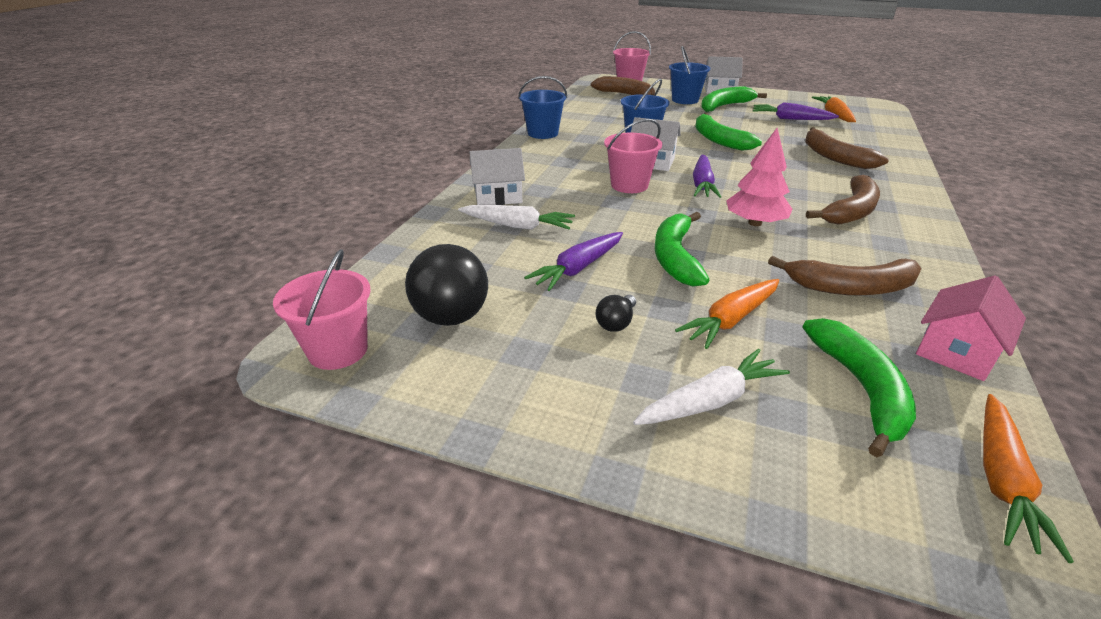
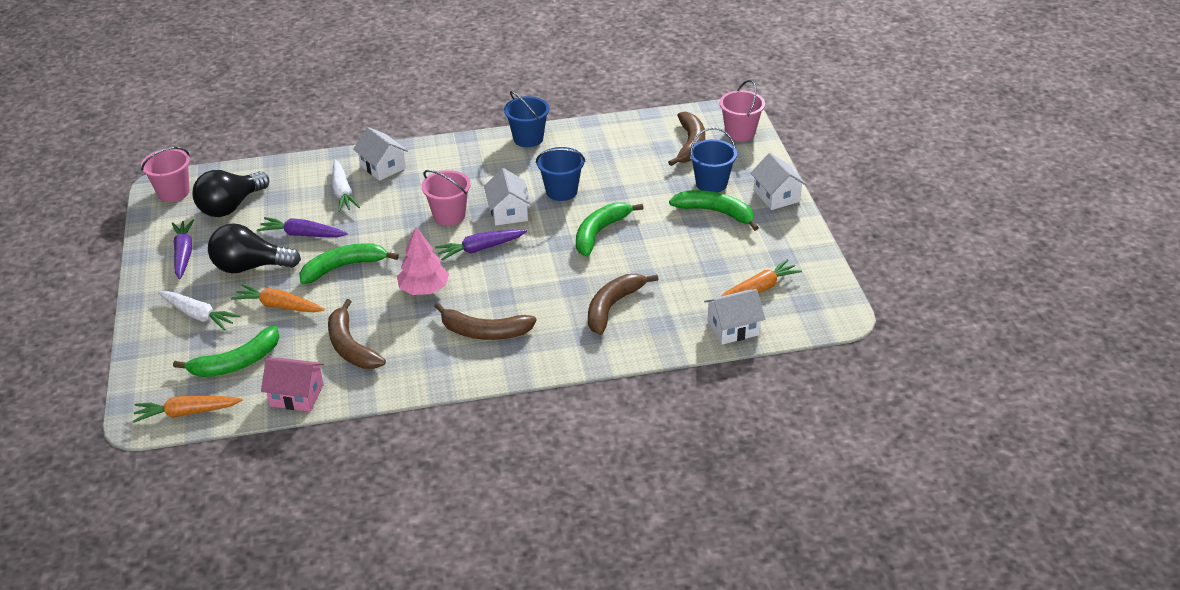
camera: 60 degrees right, 5 degrees up
black light bulb [596,295,636,332] -> black light bulb [208,223,301,273], size x2.21
purple carrot [753,102,839,120] -> purple carrot moved to [172,220,194,279]
none -> white house [704,289,765,345]

